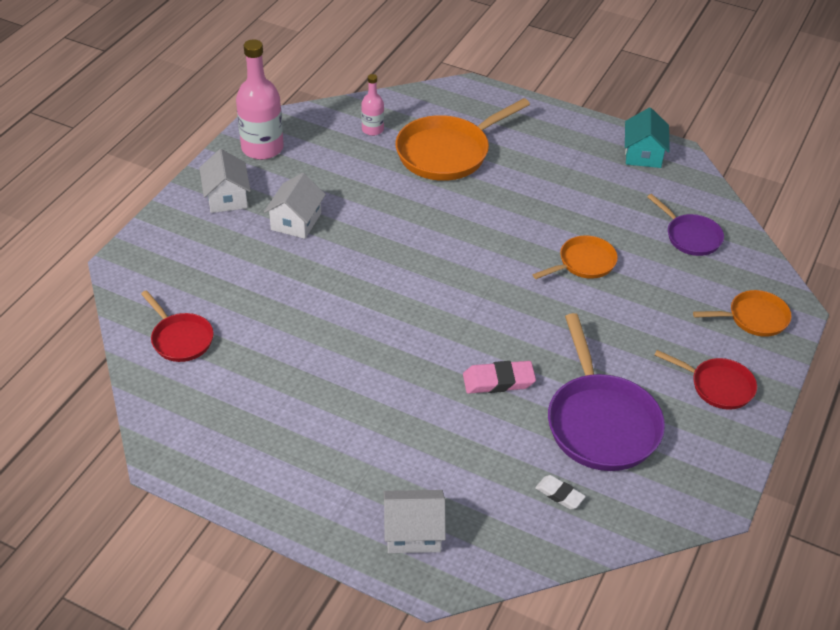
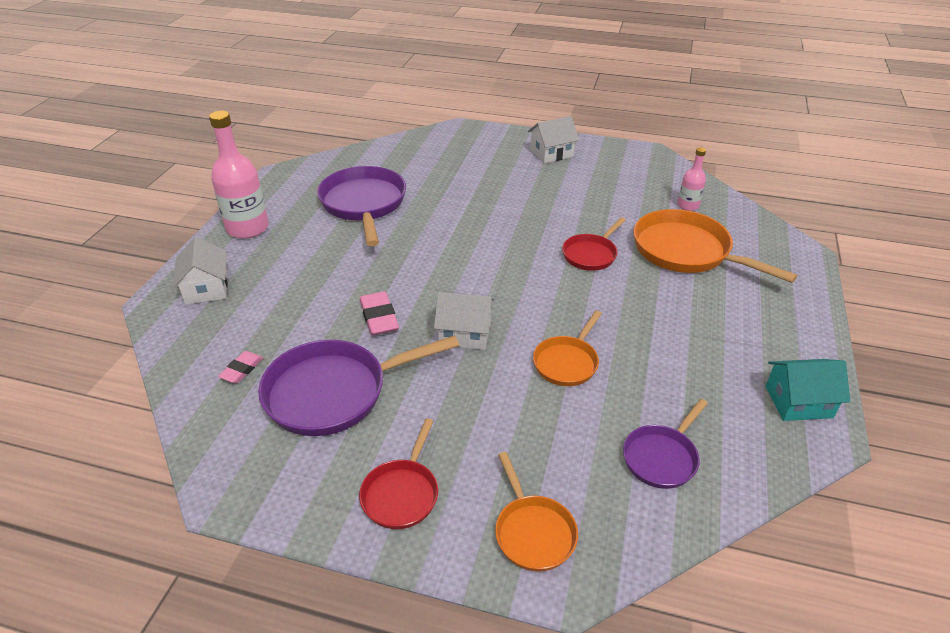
camera: 80 degrees right, 5 degrees down
red pan [141,290,213,362] -> red pan moved to [562,217,626,271]
pink bottle [236,39,284,160] -> pink bottle moved to [209,111,269,239]
white house [264,173,326,239] -> white house moved to [434,292,495,350]
orange pan [533,235,618,279] -> orange pan turned 75 degrees clockwise [533,311,602,386]
white eraser [535,475,586,509] -> pink eraser [218,351,263,384]
none -> purple pan [317,166,406,246]

